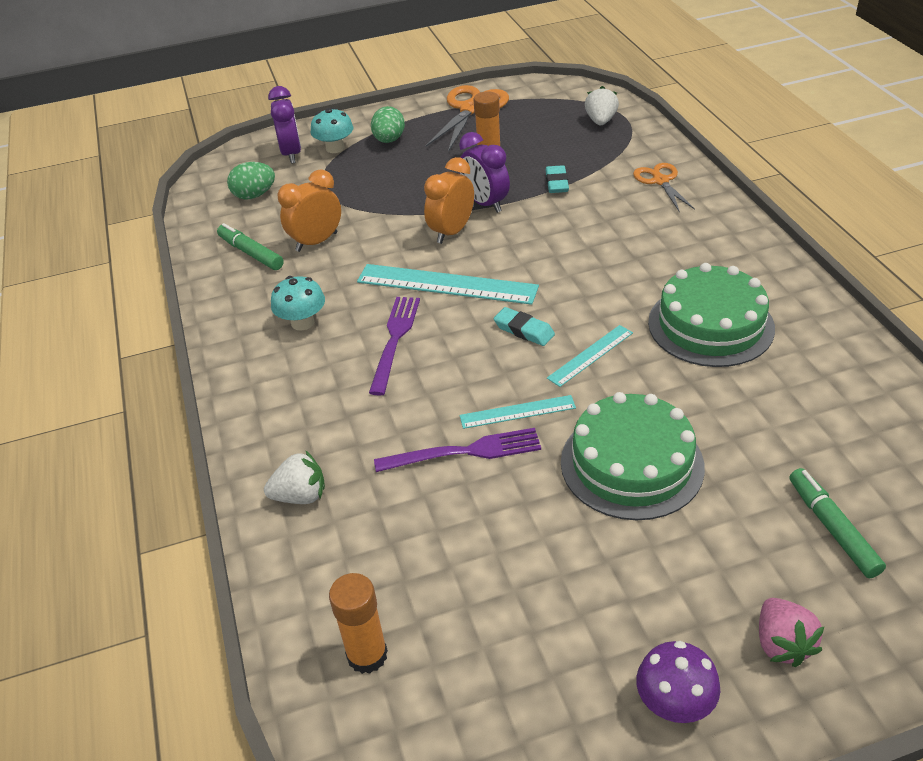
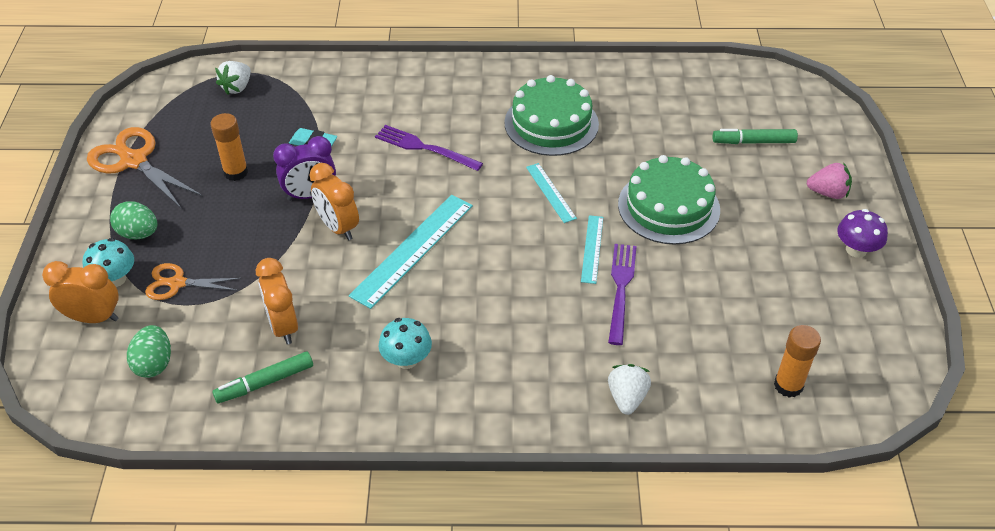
camera: 75 degrees left, 5 degrees up
purple clock [268,86,301,164] -> orange clock [42,261,119,323]
purple fork [369,297,420,396] -> purple fork moved to [375,125,483,171]
turquoise eraser [494,307,555,346] -> none
white strawberry [585,86,619,125] -> white strawberry turned 90 degrees counterclockwise [215,61,251,95]
orange scissors [633,163,695,212] -> orange scissors moved to [145,263,242,300]

